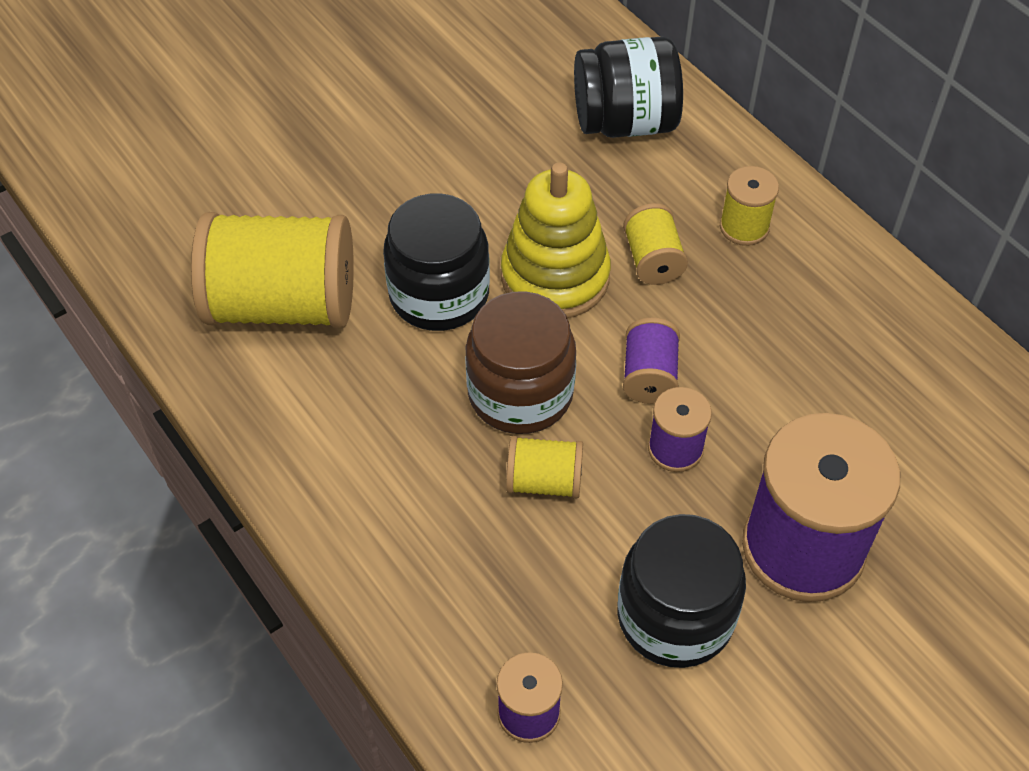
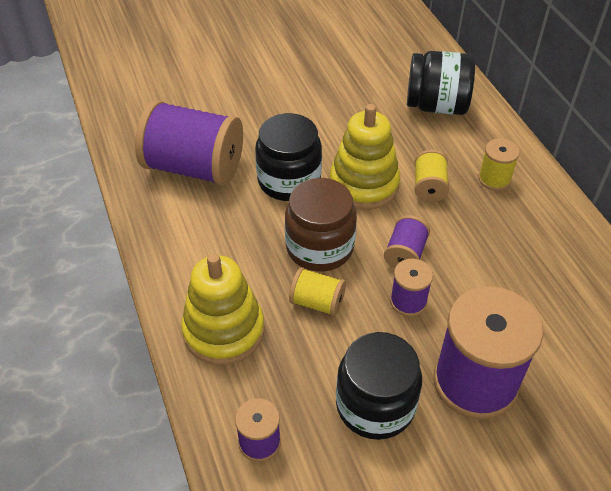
camera: 15 degrees right, 5 degrees down
yellow spool [191,212,354,328] -> purple spool [135,100,243,186]
none -> yellow stacking toy [181,253,264,365]

